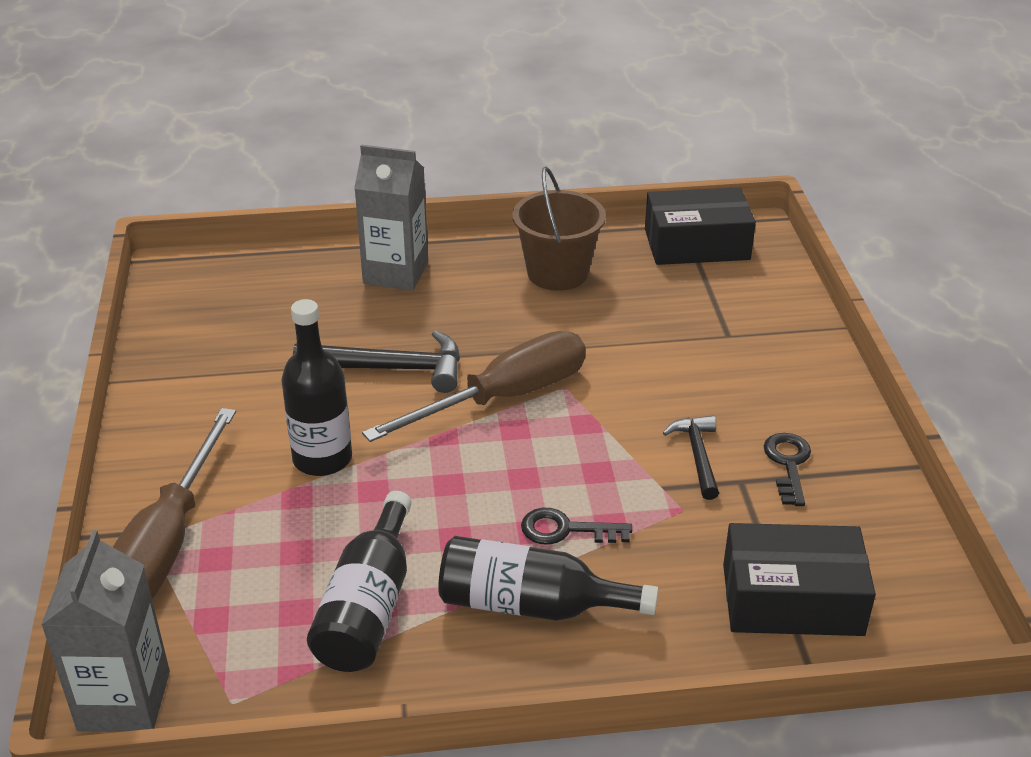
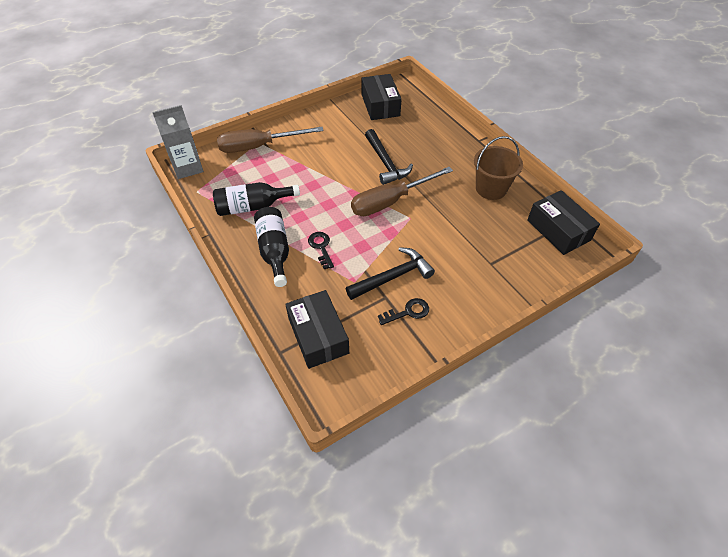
camera: 65 degrees right, 15 degrees up
black bottle [281,299,352,476] -> none
grey carton [354,145,428,291] -> none
brown screwdriver [362,331,586,442] -> brown screwdriver turned 120 degrees clockwise [351,167,453,216]
black hammer [663,416,719,500] -> black hammer [346,247,435,300], size x1.62
none -> black box [362,74,402,120]

